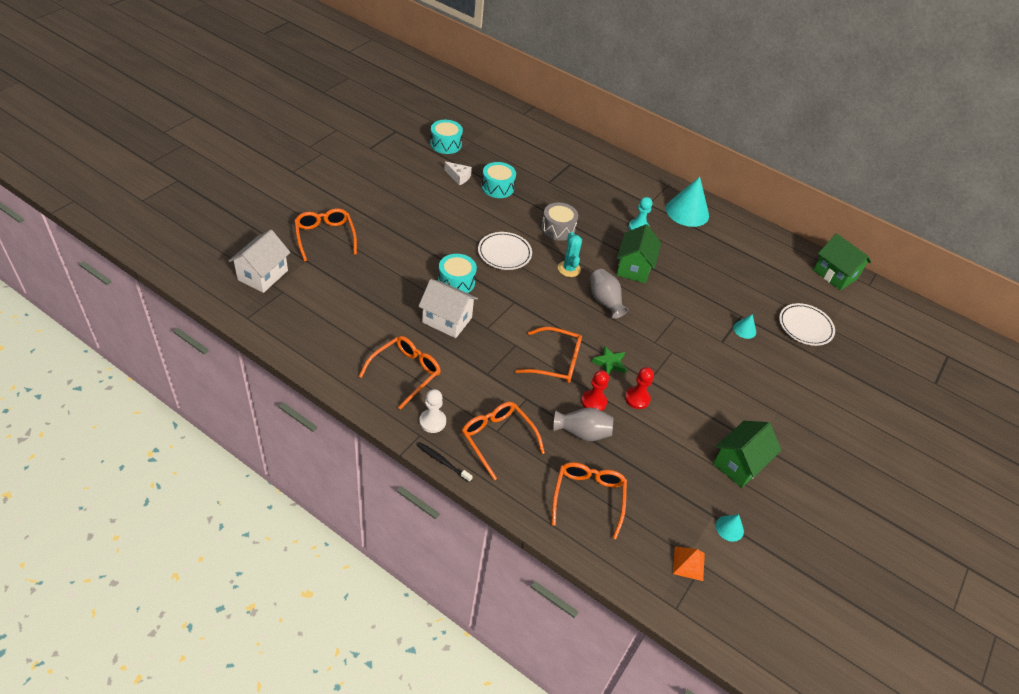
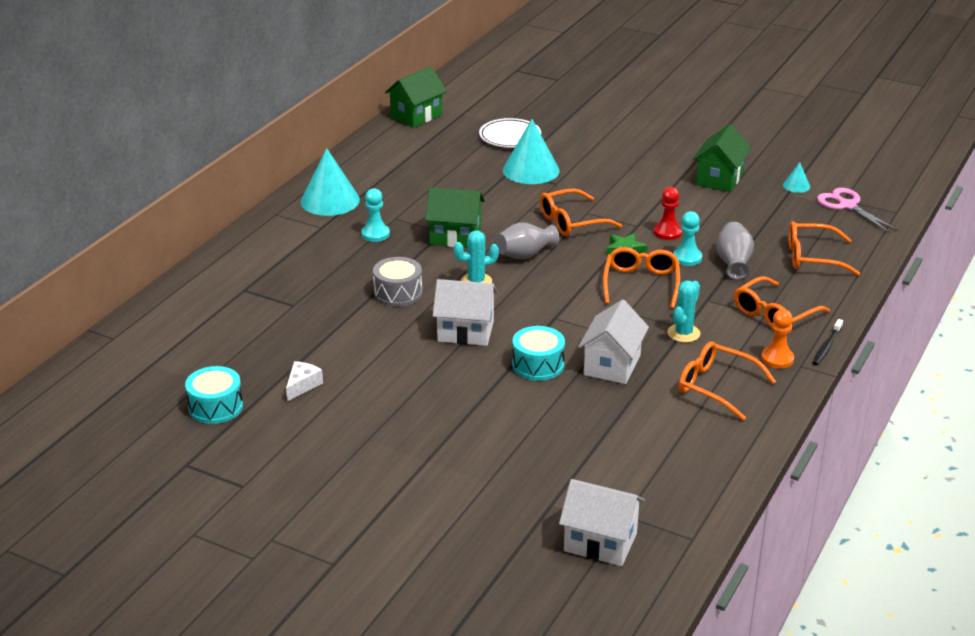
camera: 90 degrees left, 15 degrees down
orange glasses [294,209,357,261] -> orange glasses moved to [540,188,622,236]
white pawn [419,389,446,433] -> orange pawn [761,309,794,369]
white plate [478,232,532,270] -> white house [433,279,498,346]
turquoise drum [481,162,516,198] -> none
red pawn [581,370,609,411] -> turquoise pawn [673,211,702,266]
orange pyramid [673,547,705,581] -> pink scissors [817,188,899,233]
green house [713,421,781,488] -> green house turned 75 degrees clockwise [692,124,751,192]
turquoise cone [733,314,756,339] -> turquoise cone [503,119,560,184], size x2.14
none -> turquoise cactus [667,281,700,343]

